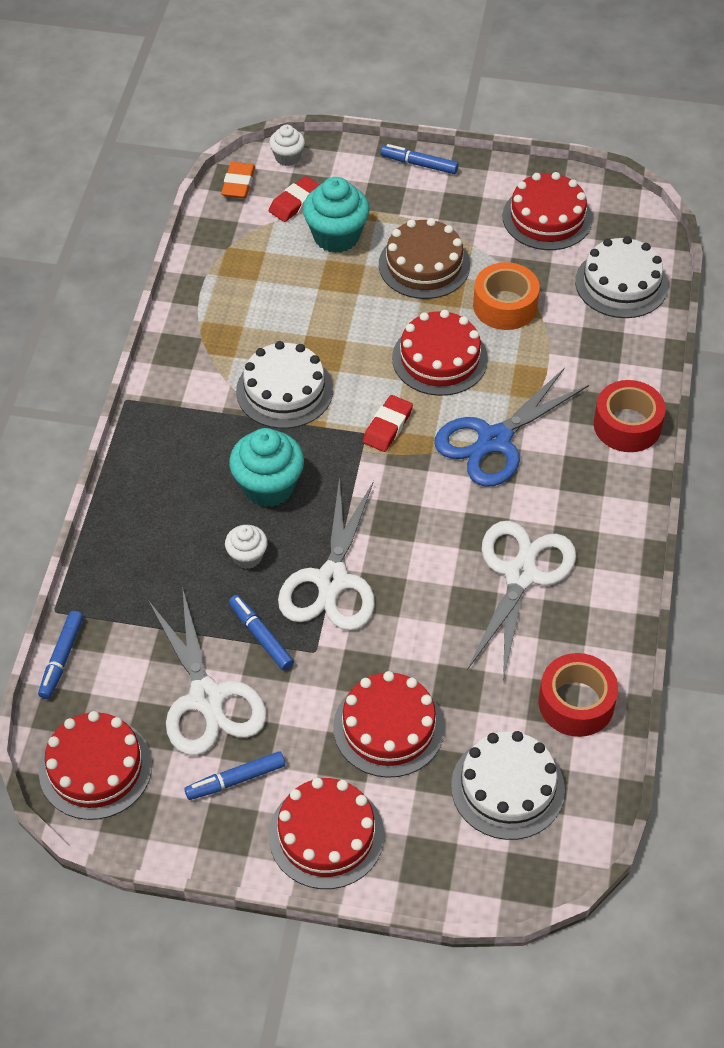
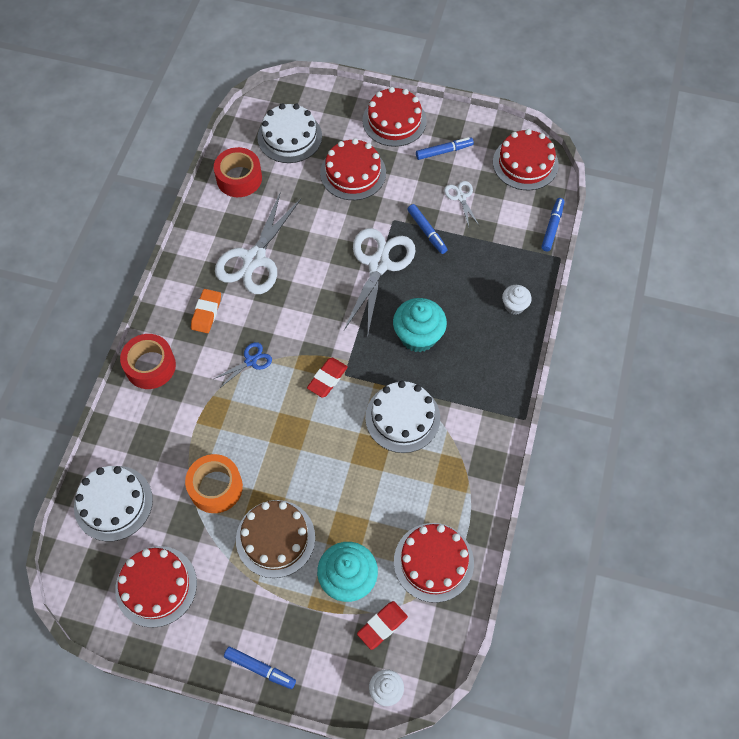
camera: 175 degrees left, 10 degrees up
white scissors [148,587,266,756] -> white scissors [444,181,479,227], size x0.47
orange eraser [221,162,255,198] -> orange eraser moved to [191,289,221,333]
white cupcake [225,525,268,569] -> white cupcake moved to [502,285,532,315]
red cake [392,310,488,396] -> red cake moved to [394,523,474,603]
blue scissors [434,368,589,486] -> blue scissors [214,342,272,388], size x0.47

